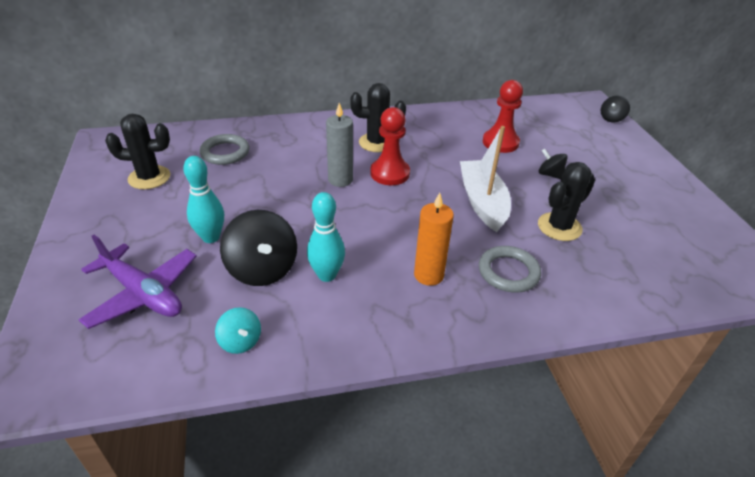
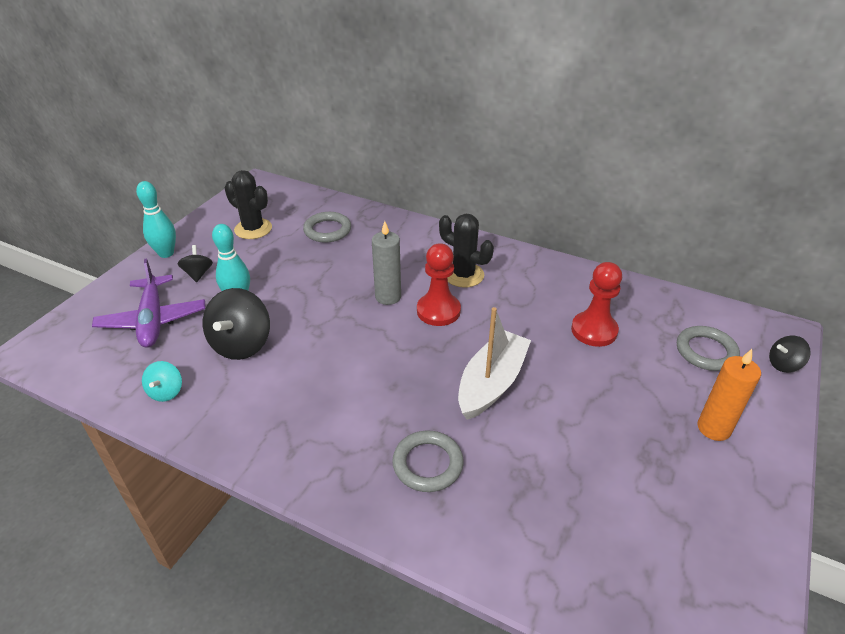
camera: 40 degrees right, 0 degrees up
turquoise bowling pin [307,192,345,282] -> turquoise bowling pin moved to [136,181,176,258]
orange candle [414,193,454,286] -> orange candle moved to [697,349,761,441]
black cactus [538,162,595,241] -> none
black spinning top [539,149,568,179] -> black spinning top moved to [178,245,213,282]
none -> grey ring [677,326,740,371]

